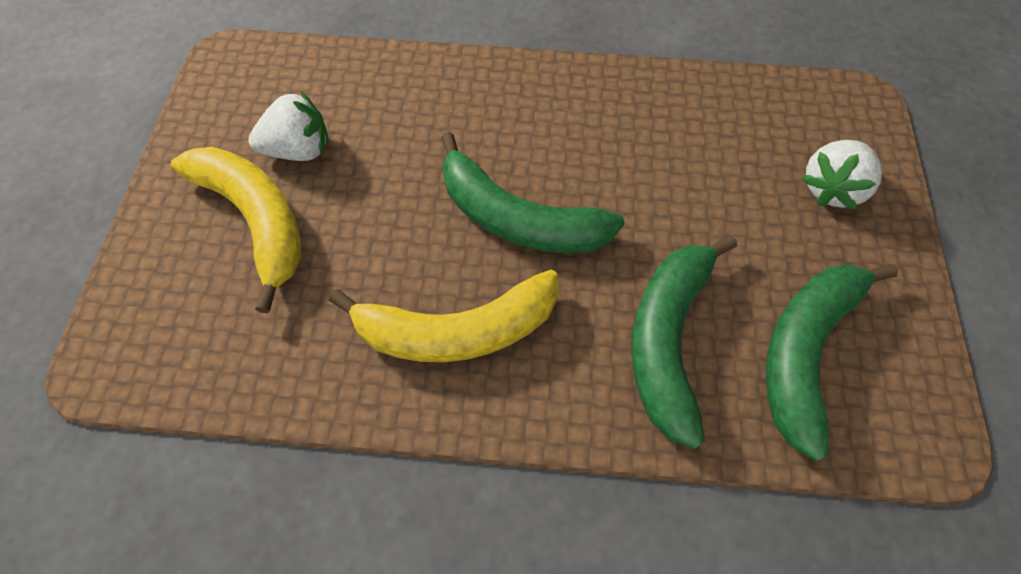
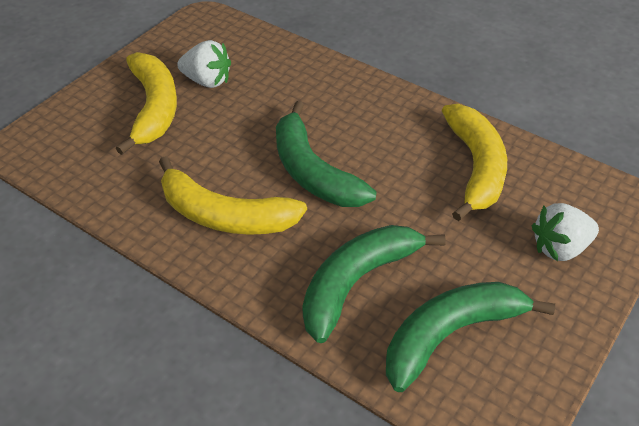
camera: 30 degrees right, 15 degrees down
none -> yellow banana [442,104,507,221]

